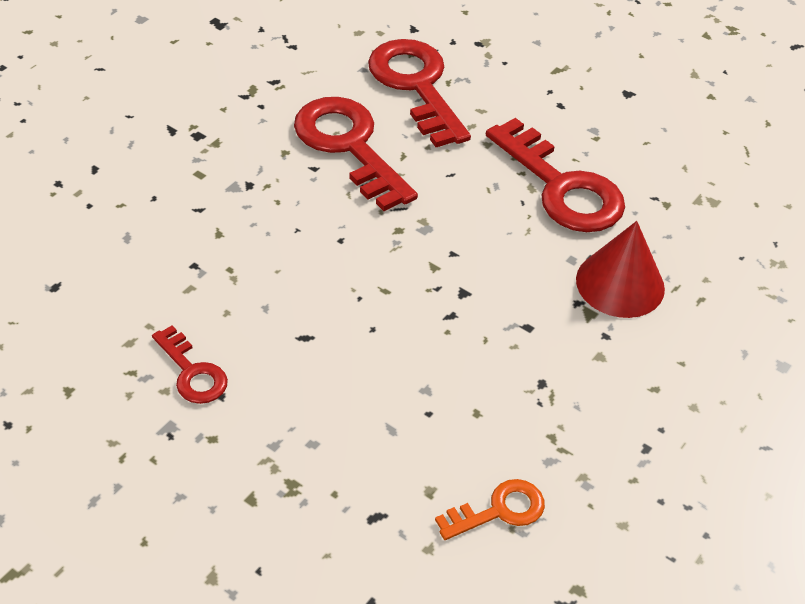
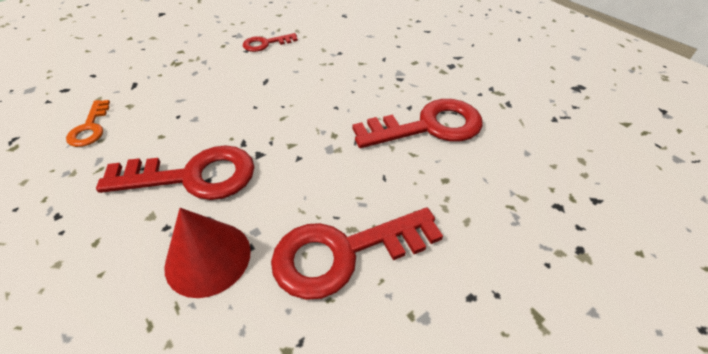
camera: 110 degrees right, 0 degrees up
red key [368,39,471,147] -> red key moved to [96,145,254,200]

